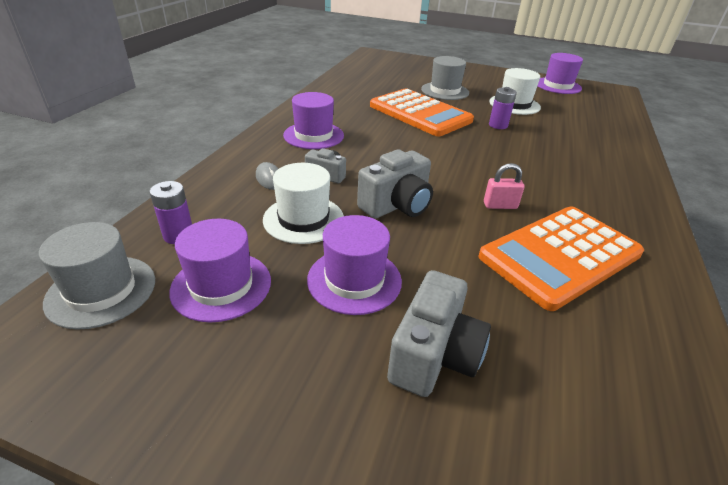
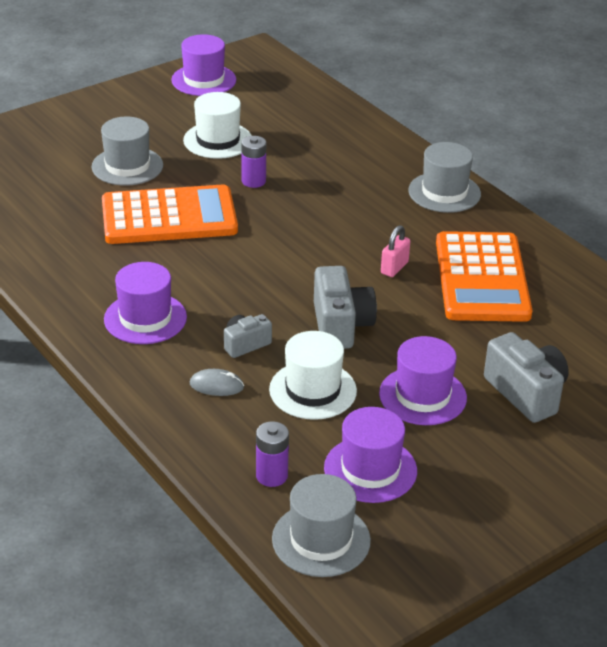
camera: 55 degrees left, 0 degrees up
none -> grey hat [408,142,481,213]

